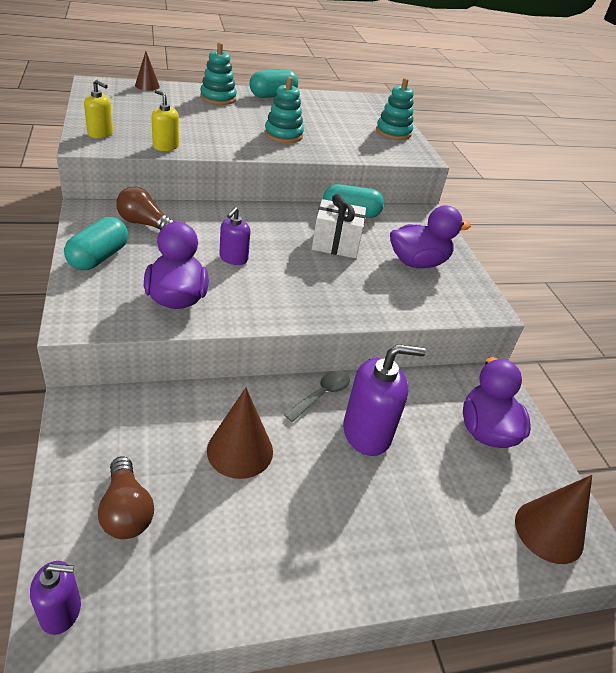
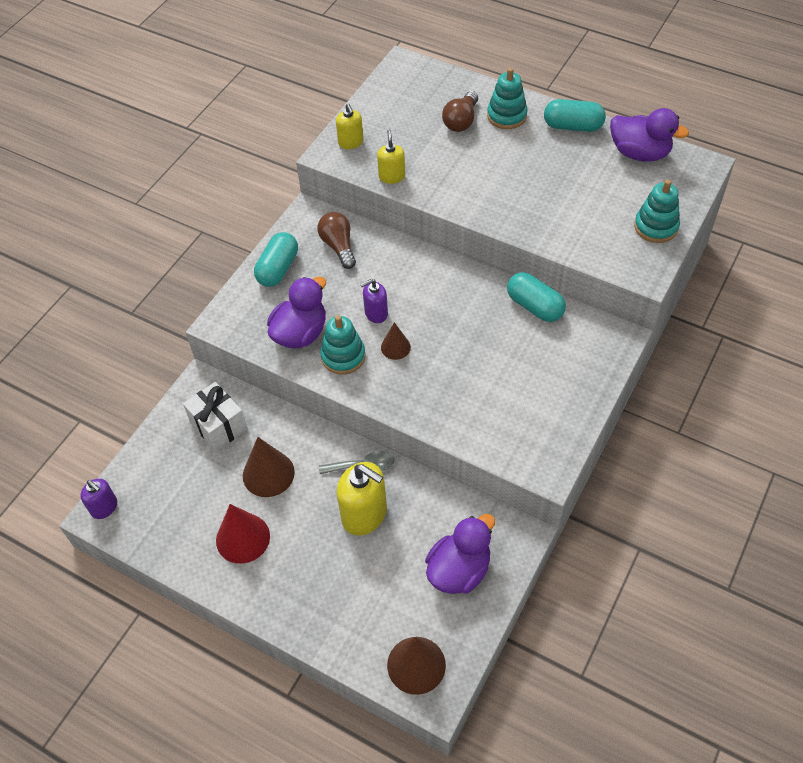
camera: 50 degrees right, 15 degrees up
turquoise capsule [64,217,128,270] -> turquoise capsule turned 45 degrees counterclockwise [254,232,298,287]
brown light bulb [98,456,154,539] -> brown light bulb moved to [442,91,478,132]
brown cone [135,51,160,91] -> brown cone moved to [381,322,411,360]
turquoise stacking toy [264,77,304,143] -> turquoise stacking toy moved to [320,315,366,375]
white gift [312,194,366,258] -> white gift moved to [183,382,247,452]
purple soap dispenser [343,344,426,456] -> yellow soap dispenser [337,462,387,536]
purple duck [390,205,471,268] -> purple duck moved to [610,108,689,162]
none -> red cone [216,504,270,564]

